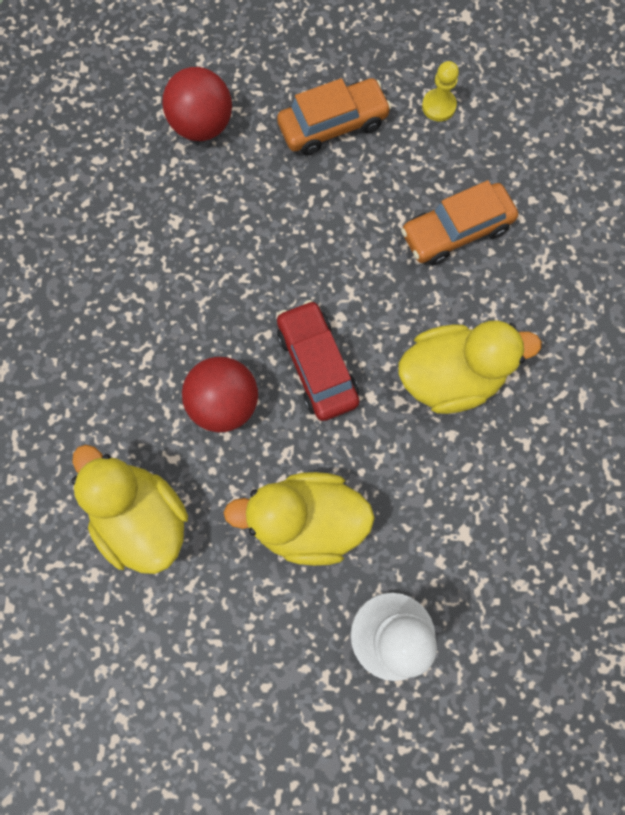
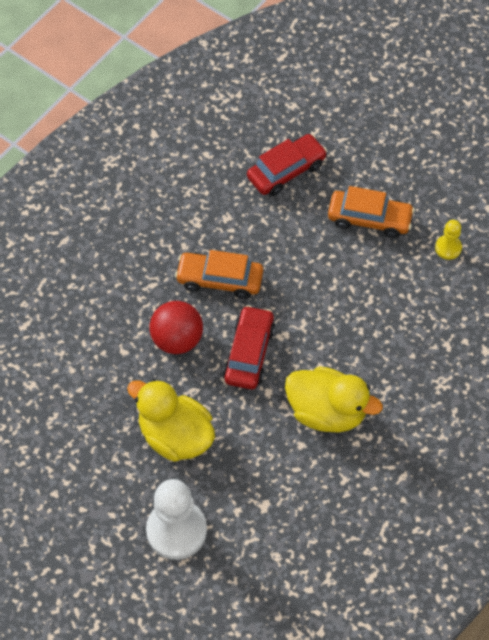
camera: 35 degrees right, 15 degrees down
yellow duck [72,444,188,574] -> none
red ball [162,67,232,141] -> red car [247,134,327,196]
orange car [401,180,518,265] -> orange car moved to [175,250,263,299]

